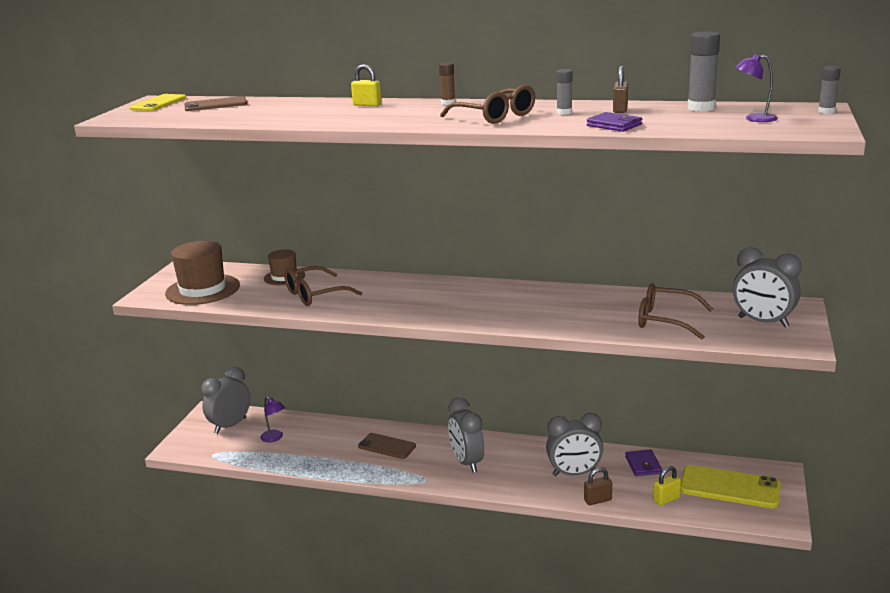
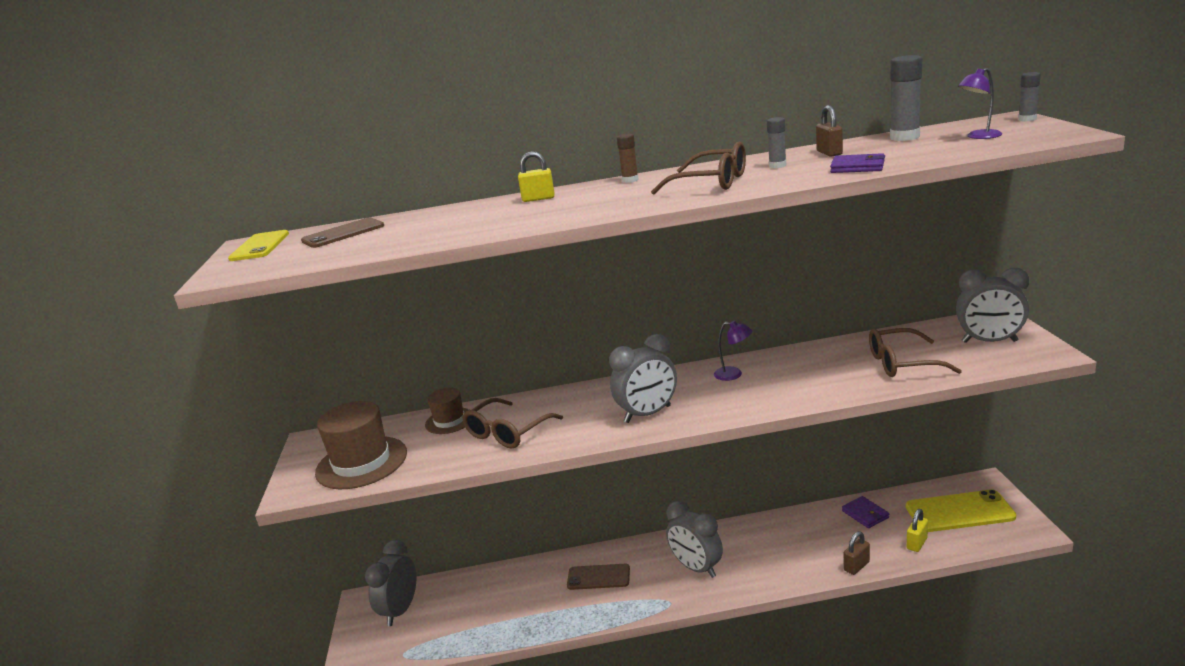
camera: 20 degrees left, 0 degrees up
purple lamp [260,397,285,442] -> purple lamp moved to [714,321,753,381]
grey clock [546,413,603,476] -> grey clock moved to [609,334,677,423]

